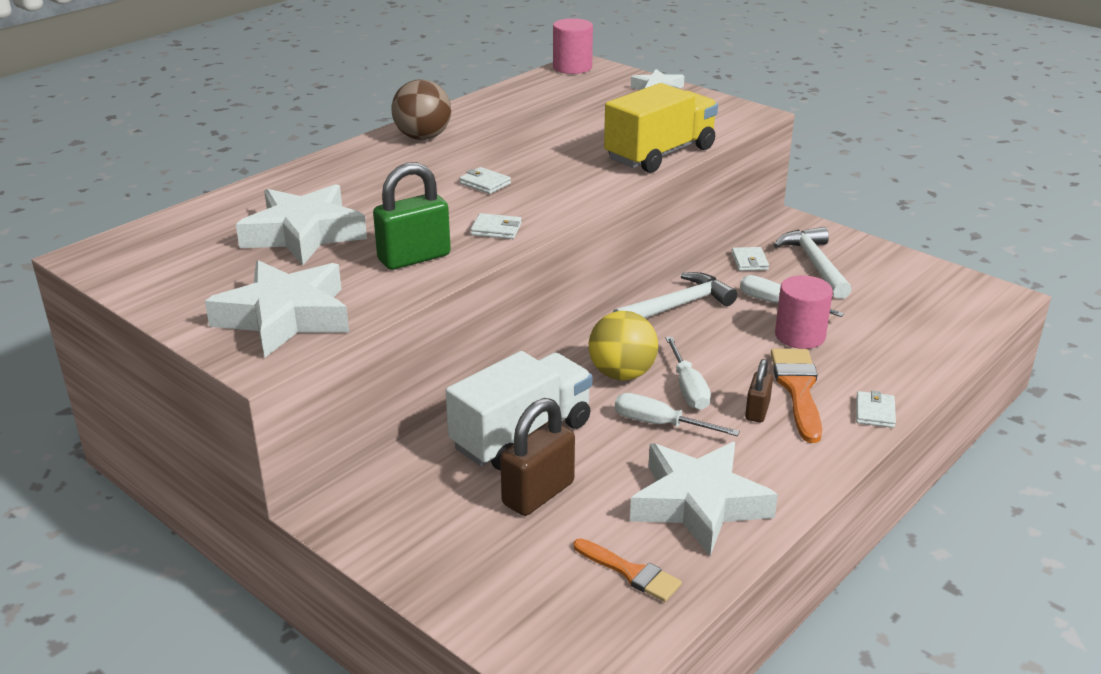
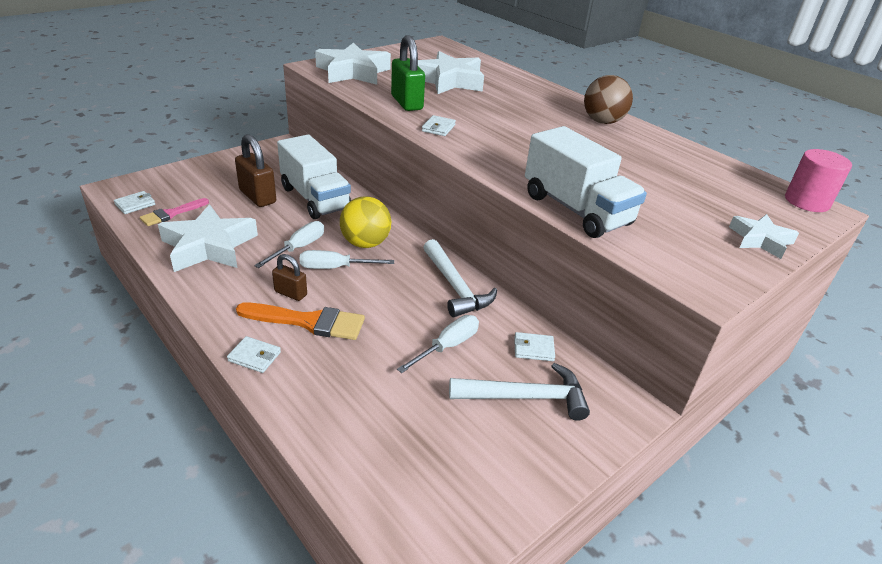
camera: 95 degrees right, 5 degrees up
white wallet [459,167,511,194] -> white wallet moved to [114,191,155,214]
orange brush [574,538,682,602] -> pink brush [140,198,209,226]
yellow truck [604,83,718,173] -> white truck [525,126,647,238]
pink cylinder [775,275,833,349] -> none

